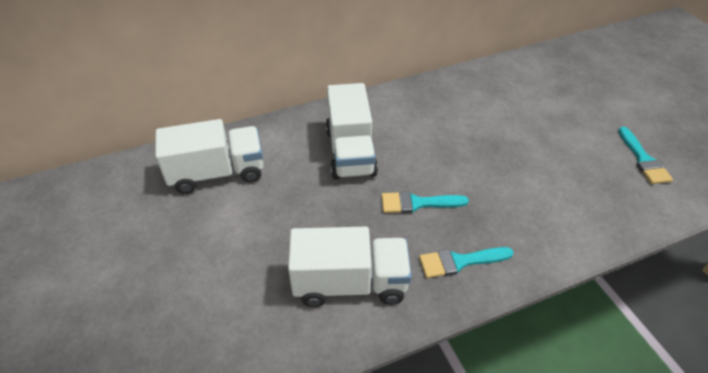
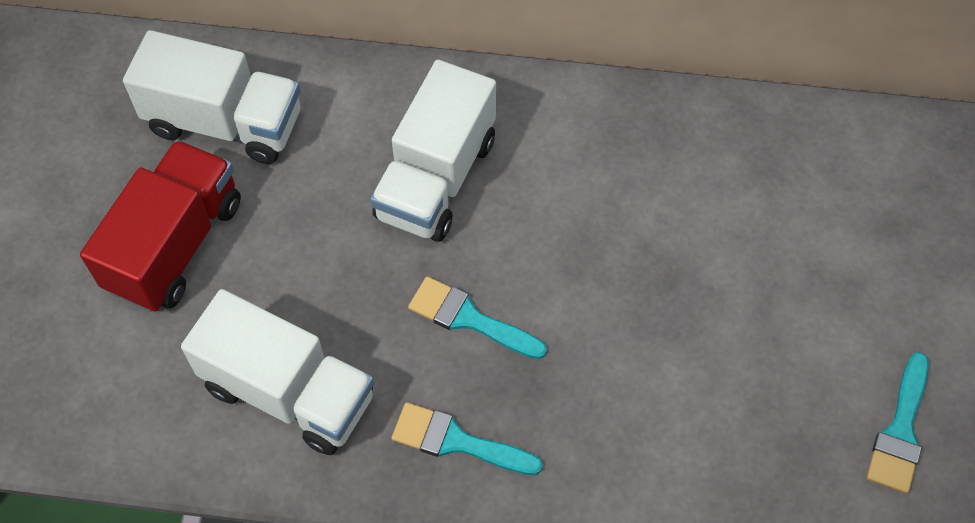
camera: 30 degrees right, 15 degrees up
none -> red truck [80,140,241,312]

